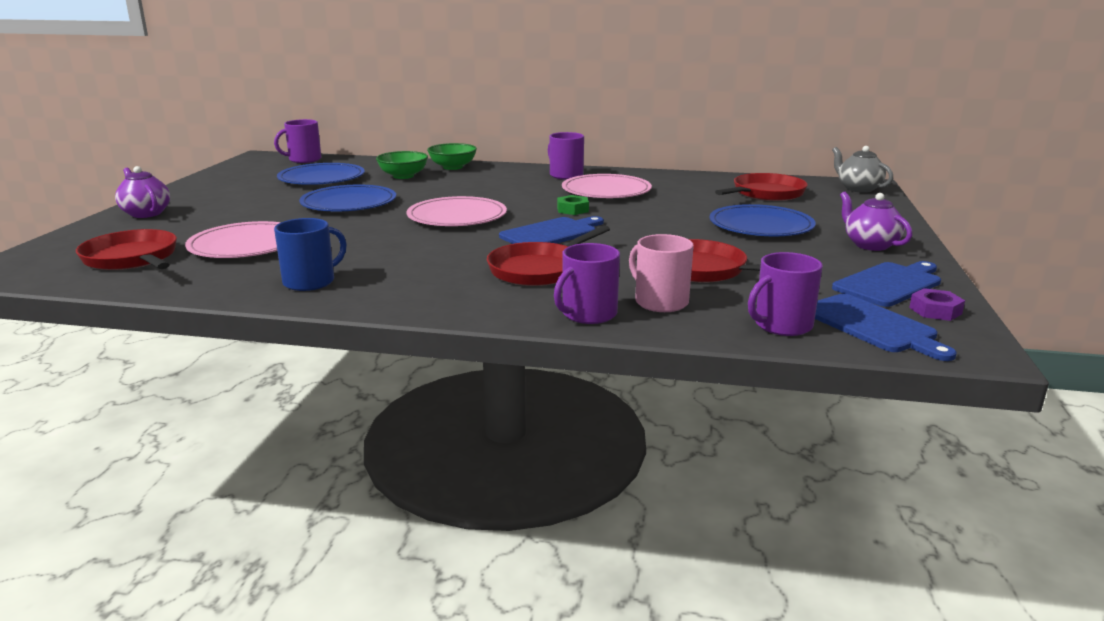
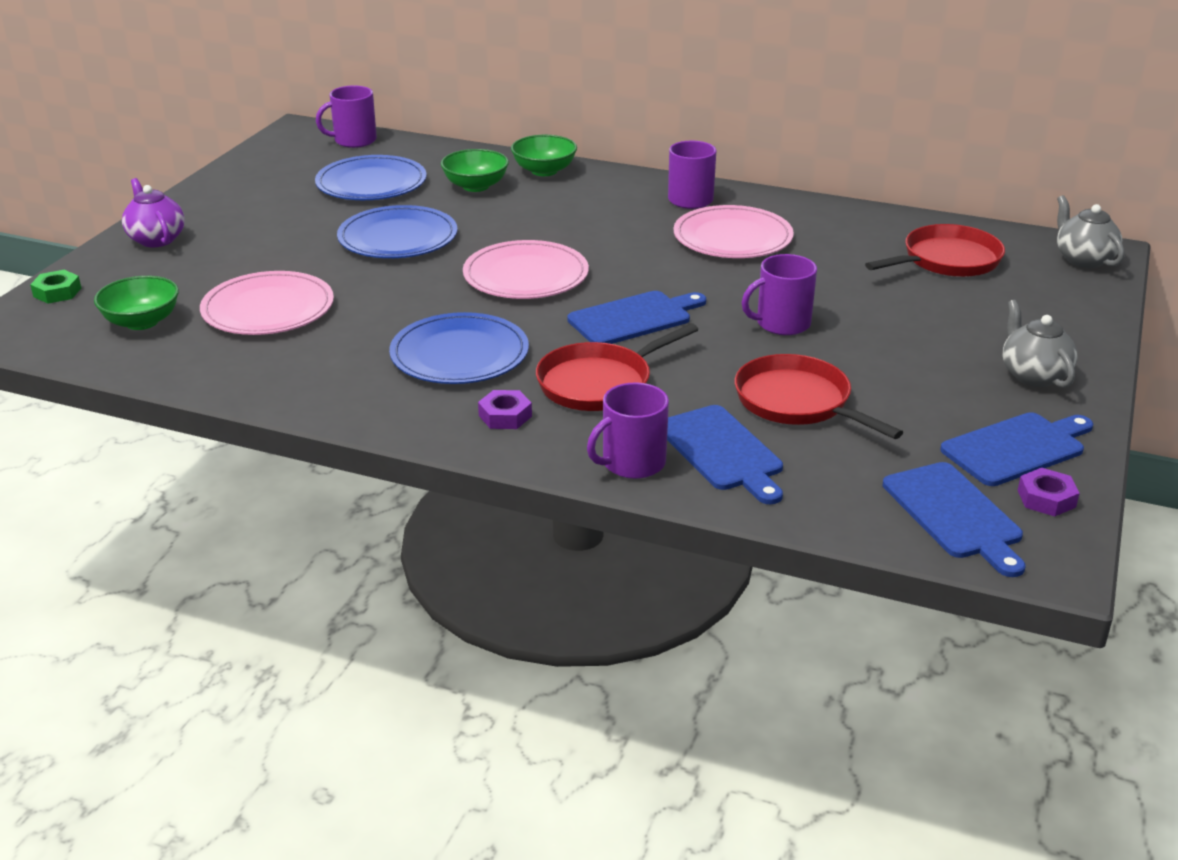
camera: 10 degrees right, 10 degrees up
red pan [76,229,177,270] -> green bowl [94,276,179,330]
blue mug [274,218,347,291] -> none
green nut [557,195,589,215] -> green nut moved to [30,270,81,303]
pink mug [629,234,694,312] -> blue cutting board [667,405,783,504]
blue plate [709,204,816,236] -> blue plate moved to [389,312,529,384]
purple mug [748,252,823,336] -> purple mug moved to [742,254,817,335]
purple teapot [840,192,912,251] -> grey teapot [1003,300,1077,388]
none -> purple nut [478,390,532,429]

